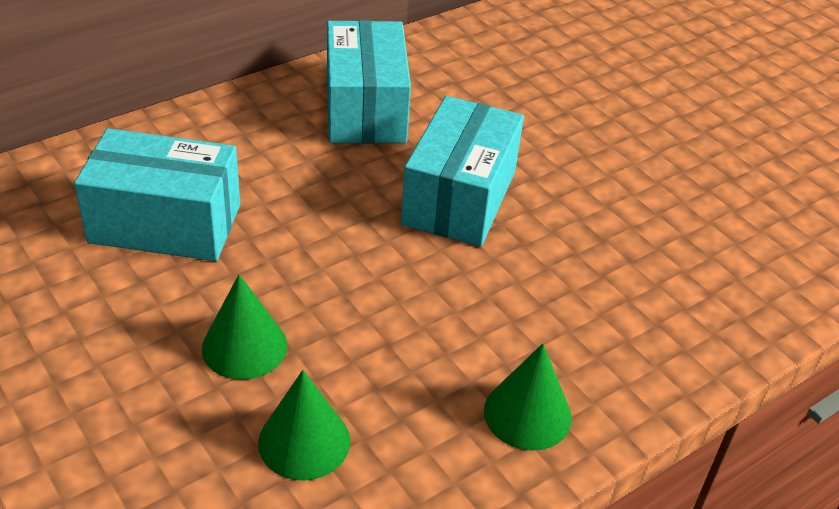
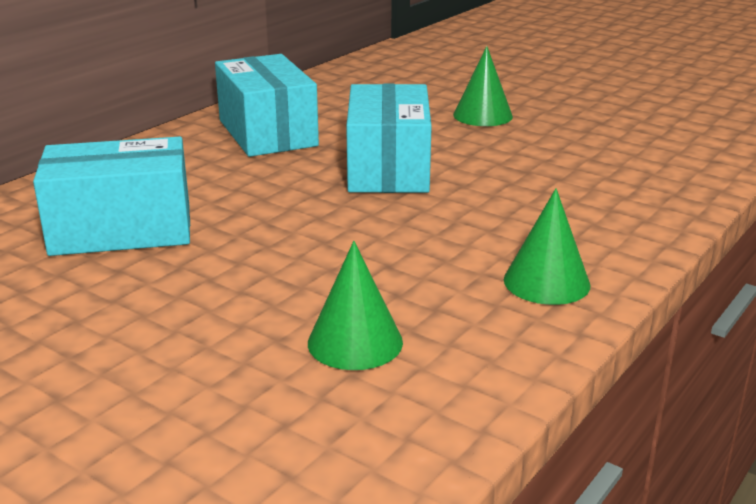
camera: 15 degrees left, 15 degrees down
green cone [202,274,287,380] -> green cone moved to [453,46,513,126]

